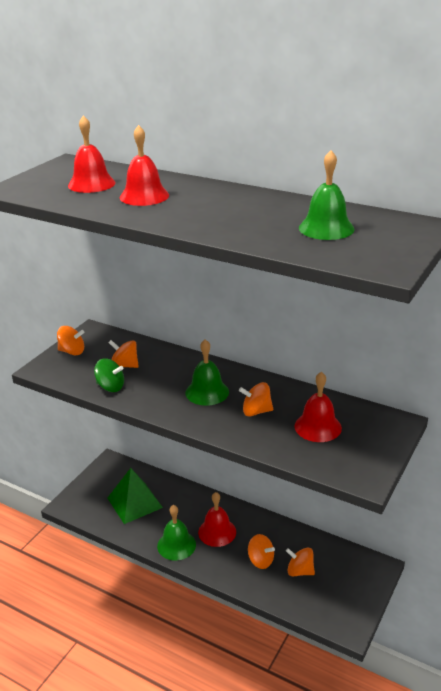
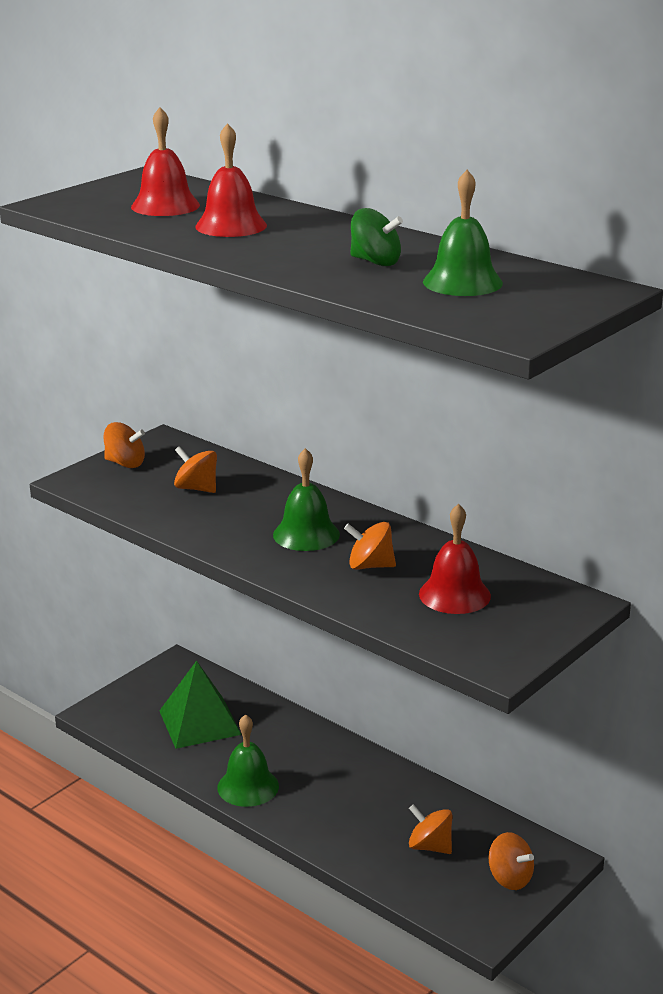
camera: 10 degrees right, 5 degrees down
green spinning top [94,358,124,392] -> green spinning top moved to [350,208,403,266]
red bell [198,492,236,547] -> none
orange spinning top [248,534,275,569] -> orange spinning top moved to [489,832,534,890]

